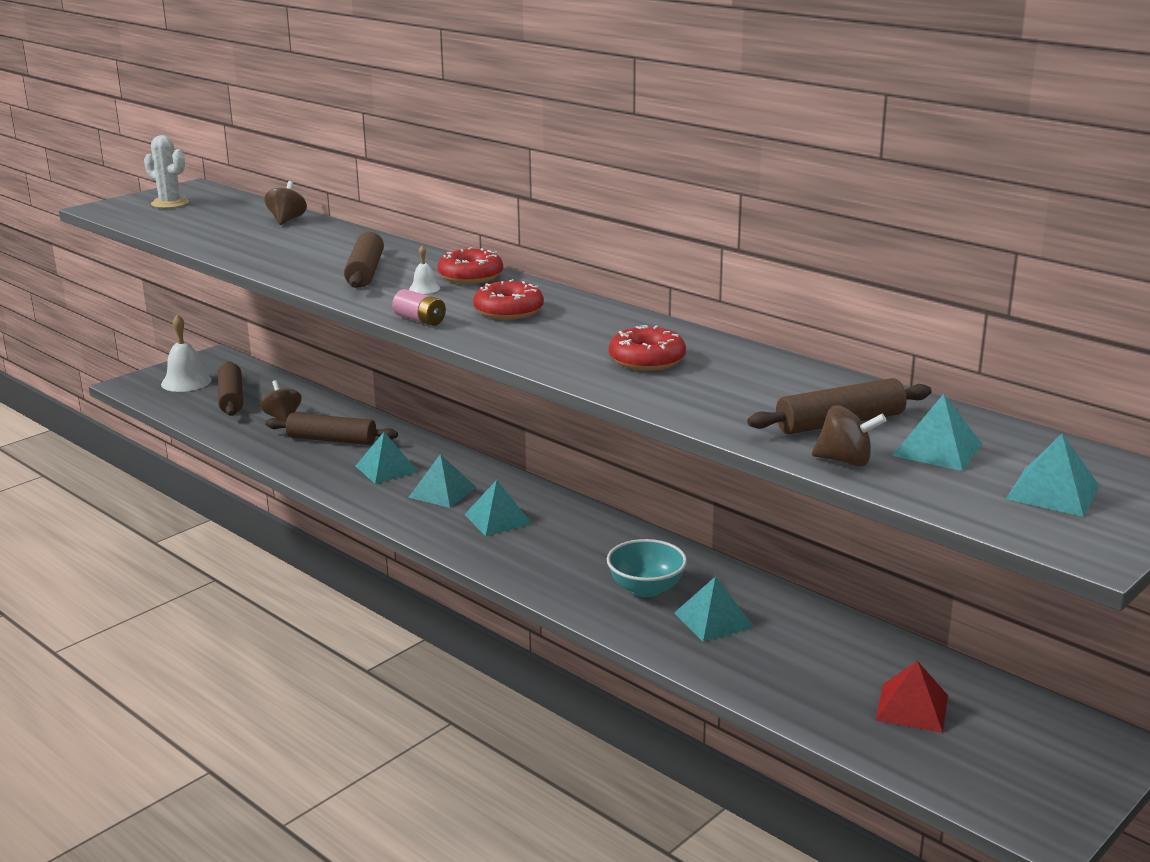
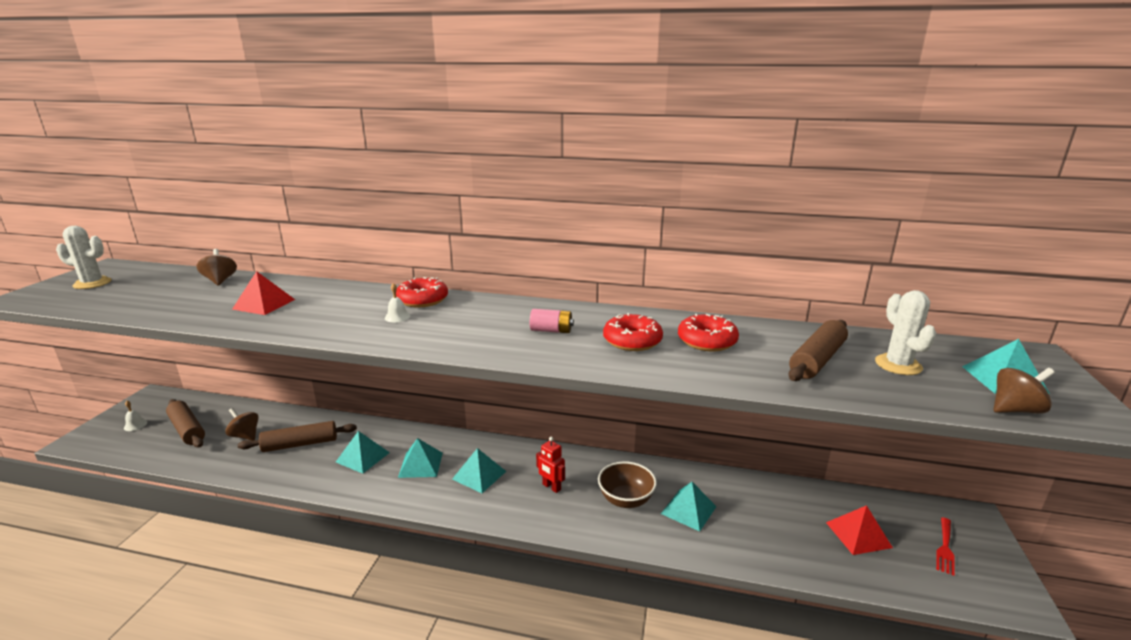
camera: 30 degrees left, 0 degrees up
white bell [161,314,212,392] -> white bell [124,401,148,431], size x0.49
brown rolling pin [344,232,384,288] -> none
pink battery [392,289,446,326] -> pink battery moved to [530,309,574,333]
red donut [473,279,544,320] -> red donut moved to [678,314,739,351]
turquoise bowl [607,539,687,597] -> brown bowl [598,461,657,508]
brown spinning top [812,405,887,467] -> brown spinning top moved to [993,368,1055,414]
turquoise pyramid [892,394,982,471] -> white cactus [875,290,936,375]
none -> red pyramid [232,271,295,315]
none -> red robot [536,437,565,493]
none -> red fork [936,517,955,576]

